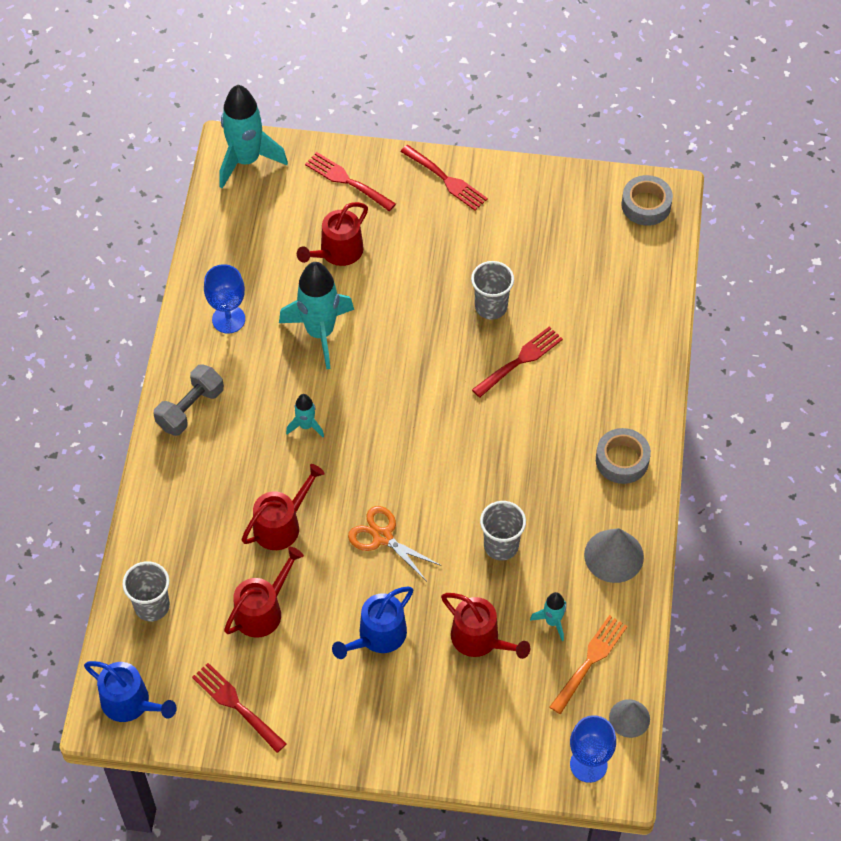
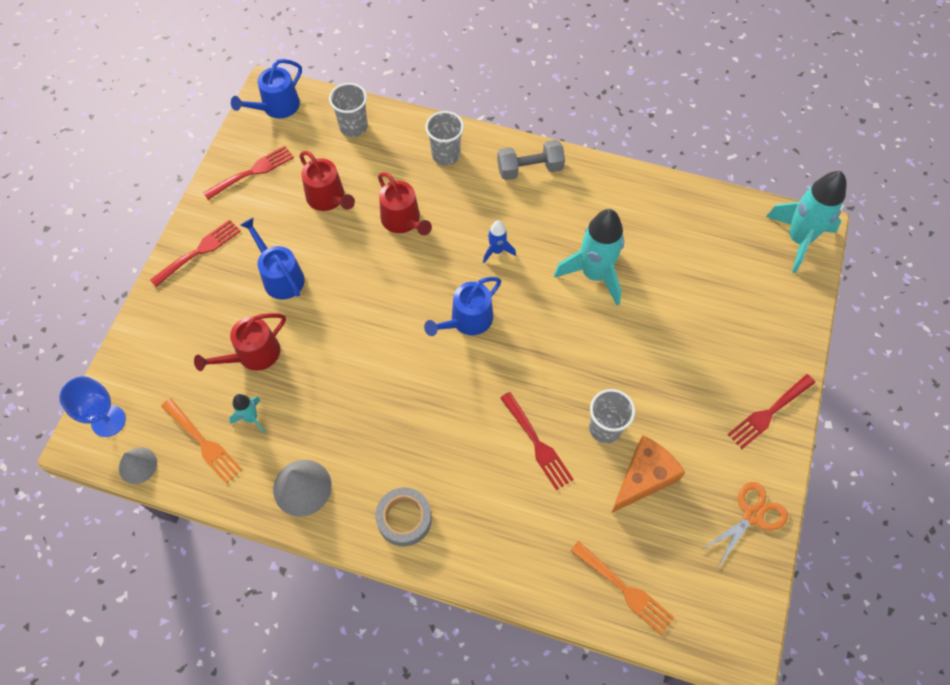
camera: 100 degrees right, 5 degrees up
grey dumbbell [153,364,224,436] -> grey dumbbell turned 60 degrees counterclockwise [497,140,565,180]
blue goblet [204,264,245,333] -> none
turquoise rocket [286,394,324,437] -> blue rocket [483,220,516,263]
red watering can [297,202,368,266] -> none
red fork [305,152,396,211] -> red fork moved to [150,219,241,287]
orange scissors [348,506,441,580] -> orange scissors moved to [702,482,788,567]
grey cup [480,501,526,561] -> grey cup moved to [425,111,464,166]
grey tape [621,175,673,226] -> none
none -> blue watering can [424,277,501,336]
none -> orange fork [570,541,675,635]
none -> orange cheese [611,435,685,513]

